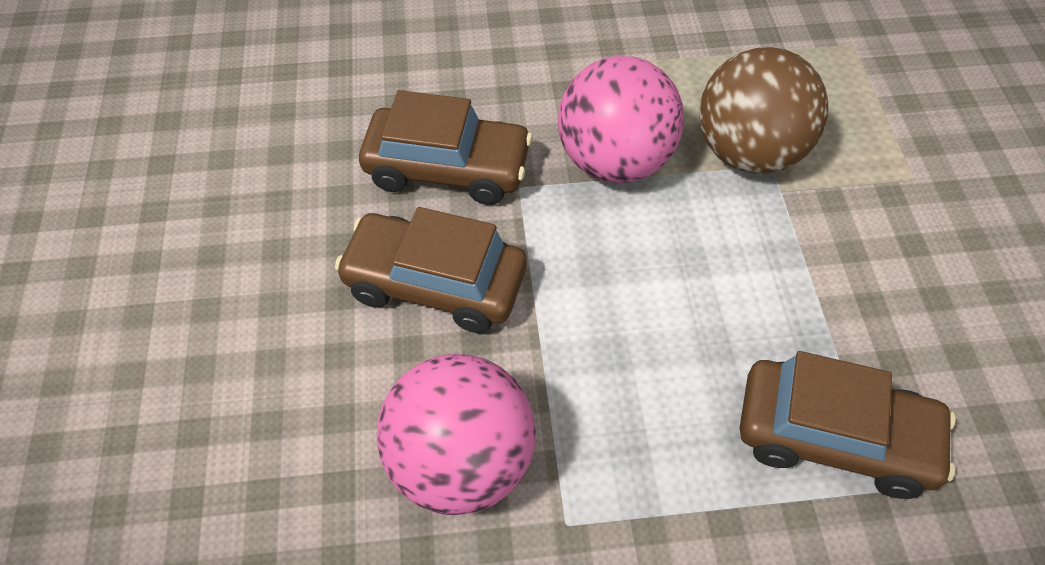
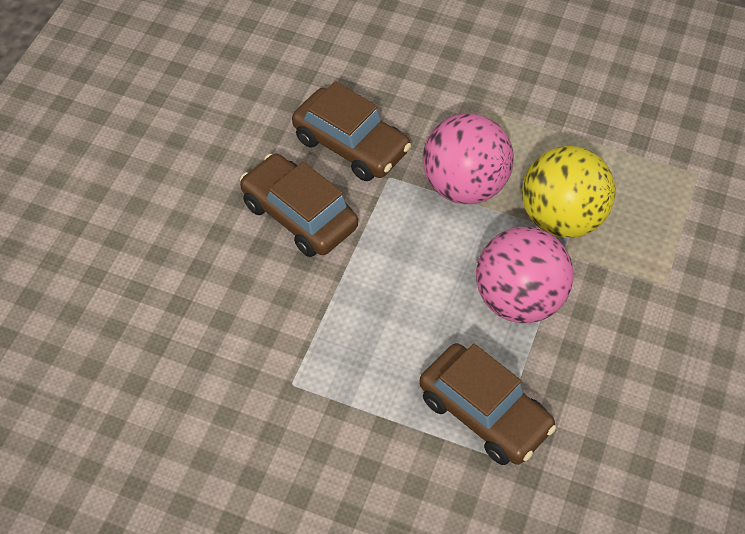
camera: 25 degrees right, 0 degrees up
pink ball [377,354,536,515] -> pink ball moved to [476,227,573,323]
brown ball [699,47,828,174] -> yellow ball [522,146,616,238]

